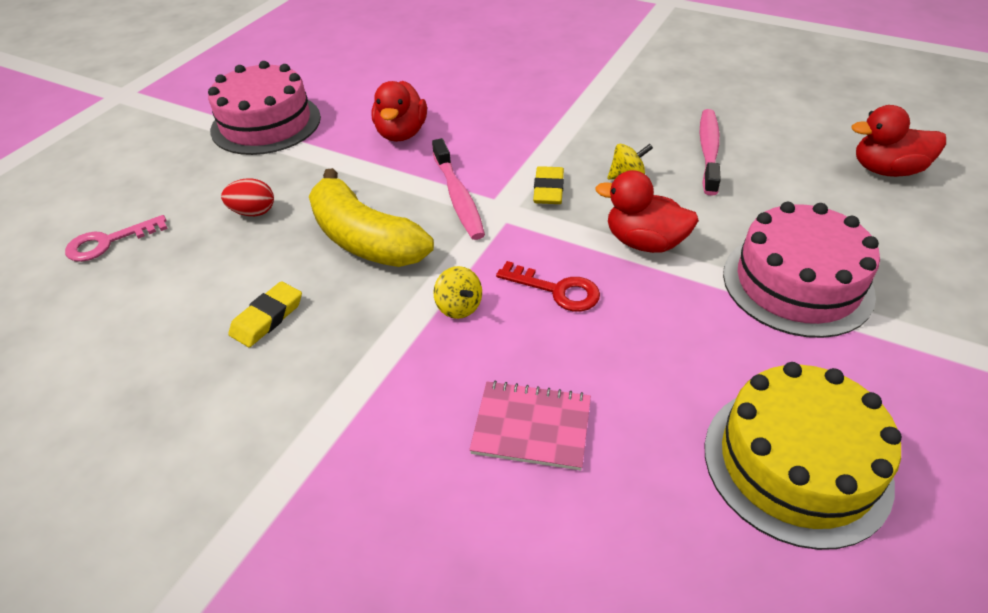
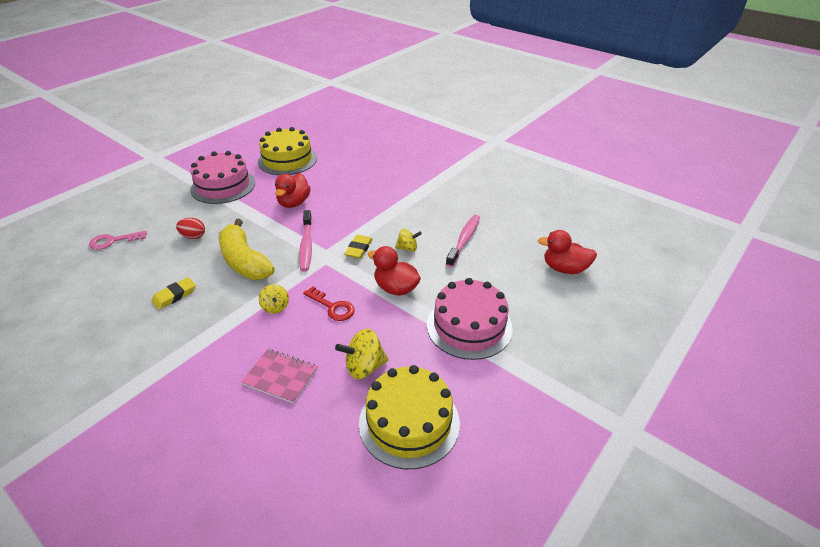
camera: 10 degrees right, 5 degrees down
none -> yellow cake [258,127,317,175]
none -> yellow spinning top [335,329,389,379]

